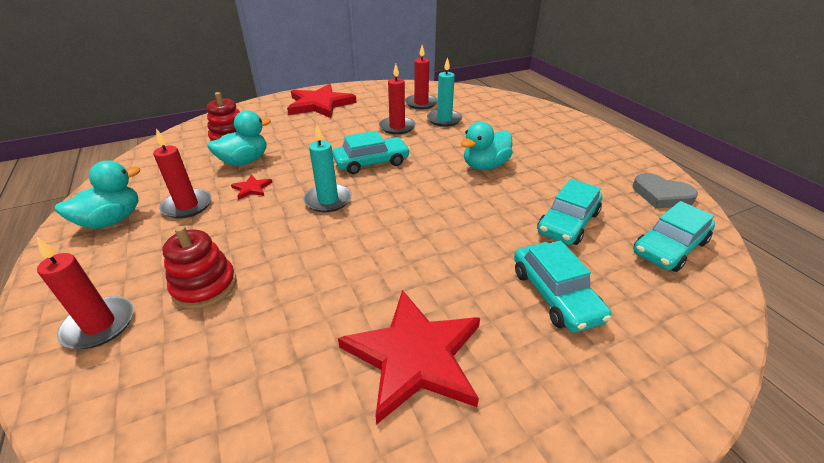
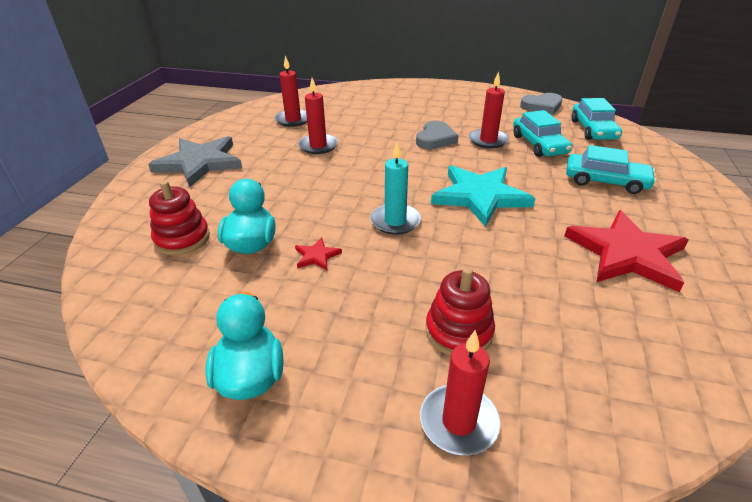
camera: 50 degrees left, 0 degrees up
red candle [153,129,212,219] -> red candle moved to [469,72,509,149]
red star [287,84,357,118] -> grey star [148,136,242,187]
turquoise car [332,131,410,174] -> none
turquoise candle [427,57,462,127] -> none
turquoise duck [461,122,513,170] -> grey heart [416,121,459,149]
none -> turquoise star [431,165,535,227]

